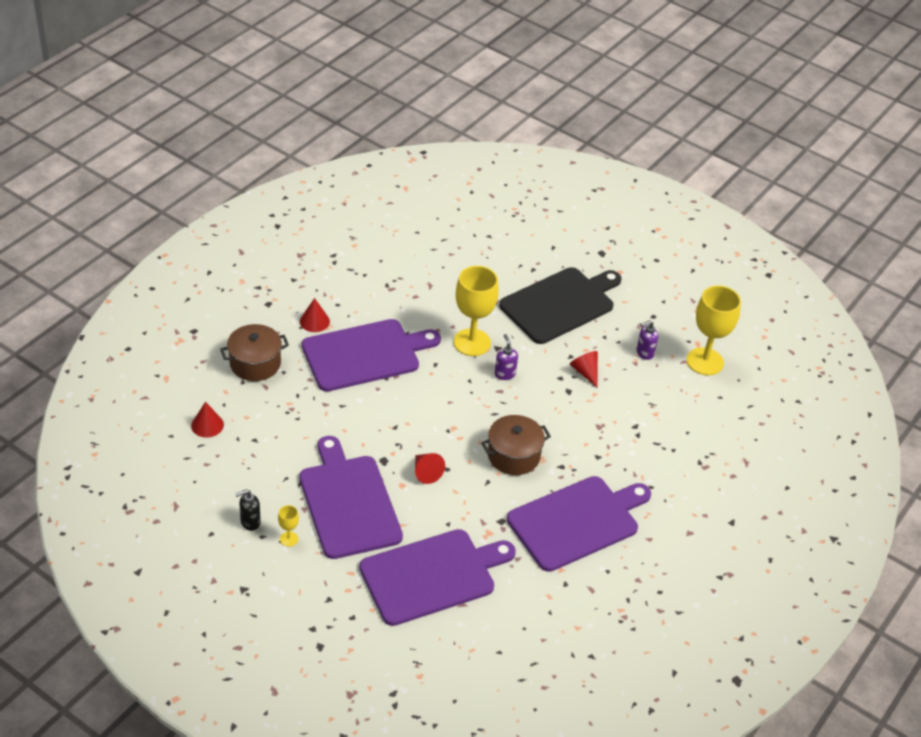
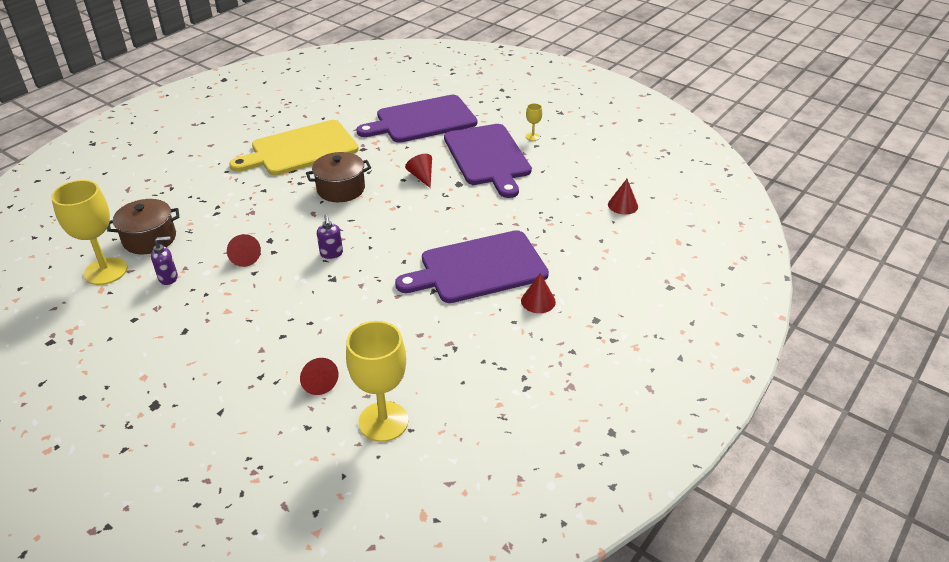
camera: 175 degrees left, 5 degrees down
brown pot [220,324,289,381] -> brown pot moved to [107,199,180,254]
black soap dispenser [235,489,261,531] -> none
yellow goblet [454,266,499,356] -> yellow goblet moved to [346,321,408,442]
black cutting board [499,267,622,344] -> none
purple cutting board [507,476,651,572] -> yellow cutting board [229,120,359,175]
none -> red cone [300,358,339,395]

